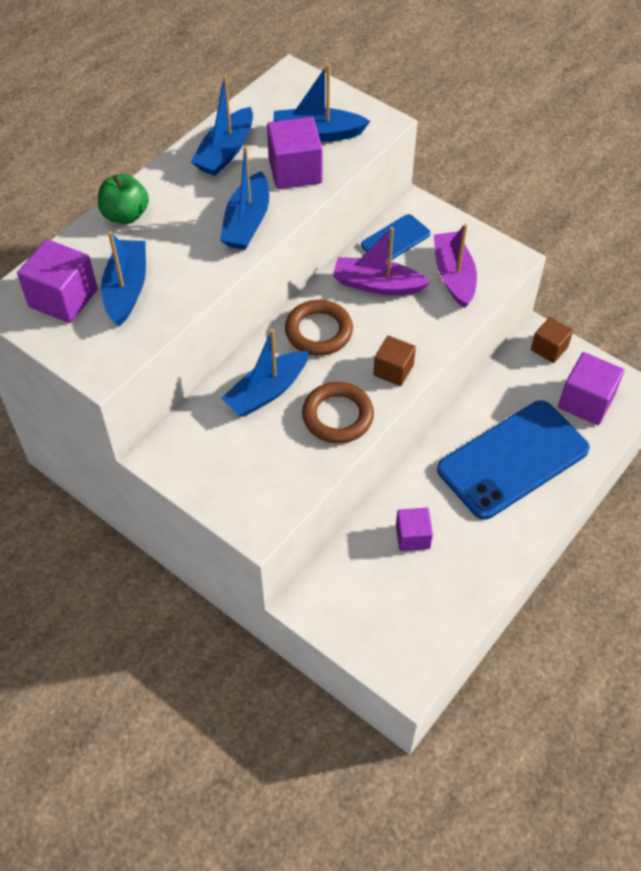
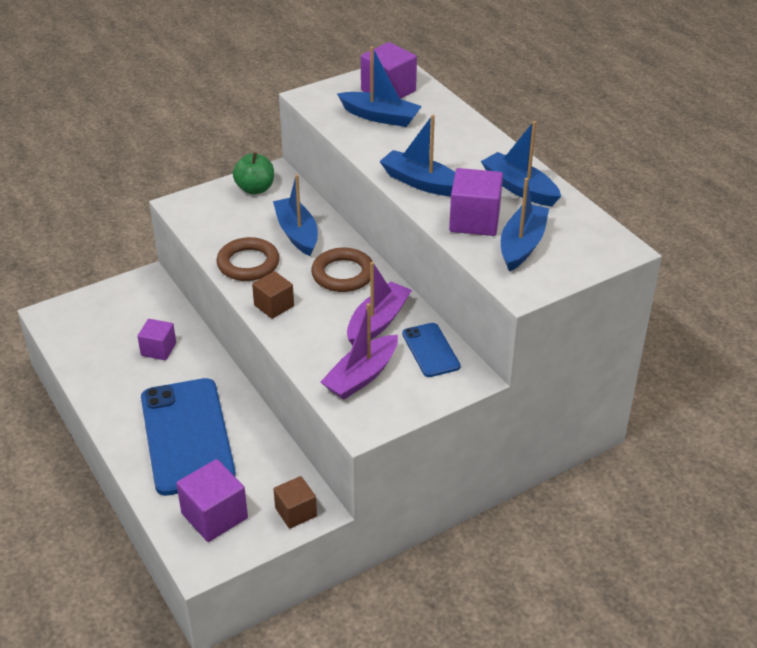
camera: 110 degrees right, 15 degrees down
green apple [98,174,149,224] -> green apple moved to [233,152,274,194]
purple boat [434,224,477,308] -> purple boat turned 120 degrees clockwise [321,303,398,399]

